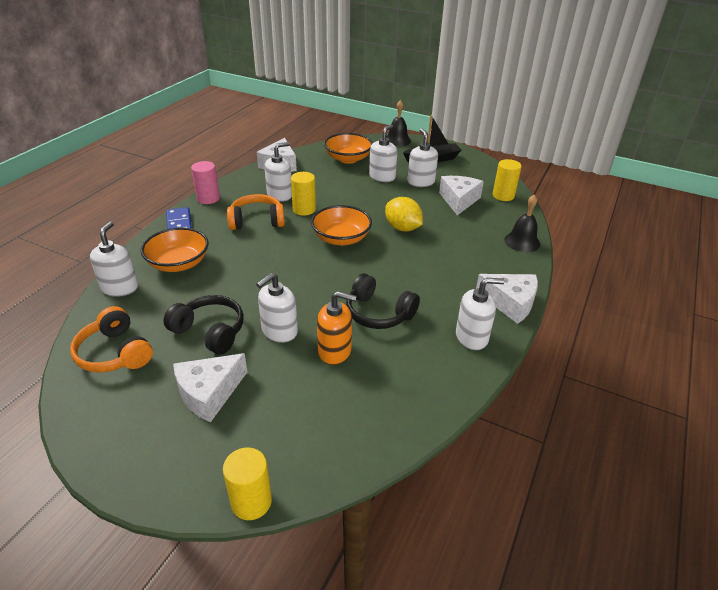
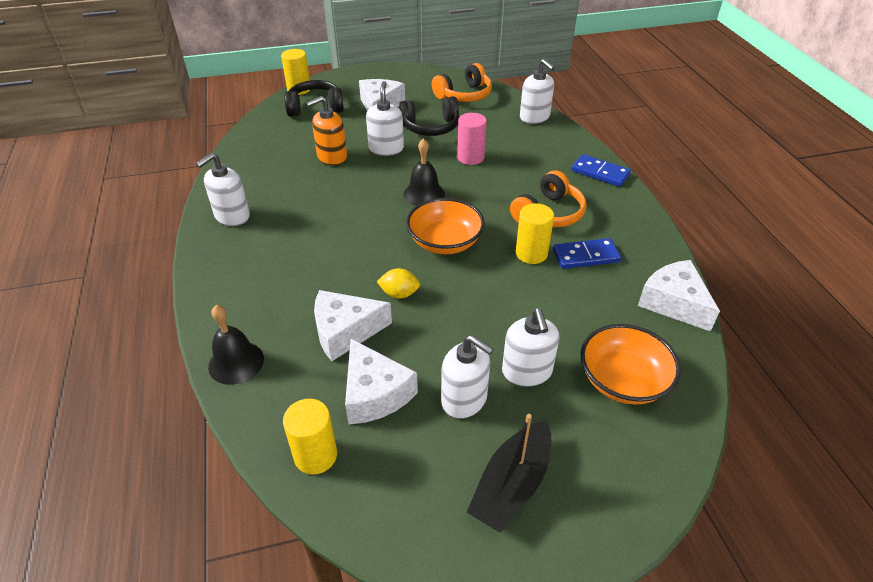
camera: 140 degrees right, 5 degrees up
orange headphones [70,306,153,372] -> orange headphones turned 135 degrees clockwise [432,63,492,102]
orange bowl [141,227,209,272] -> none
pink cylinder [191,161,220,204] -> pink cylinder moved to [457,113,487,165]
white soap dispenser [264,142,292,202] -> blue domino [553,238,621,269]
black headphones [346,273,420,329] -> black headphones moved to [284,80,344,117]
yellow lemon [385,197,423,231] -> yellow lemon [377,268,420,299], size x0.63
black bell [386,100,411,147] -> black bell moved to [404,138,445,206]
white cheese [476,274,538,324] -> white cheese moved to [314,290,392,361]

